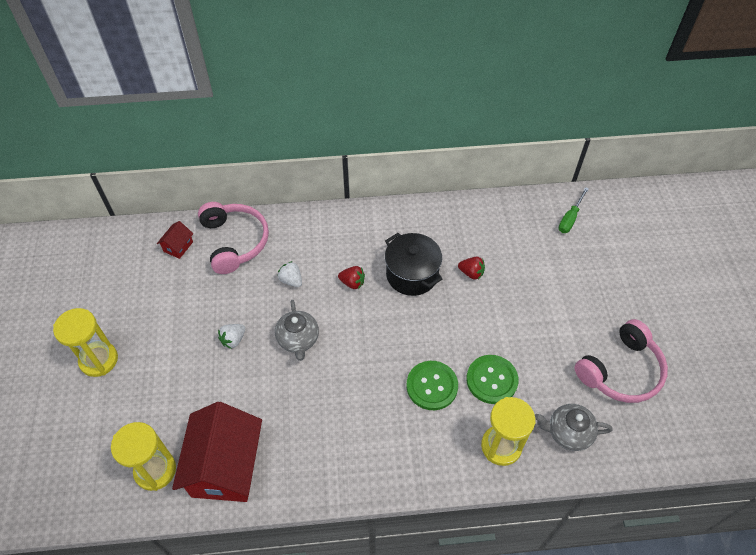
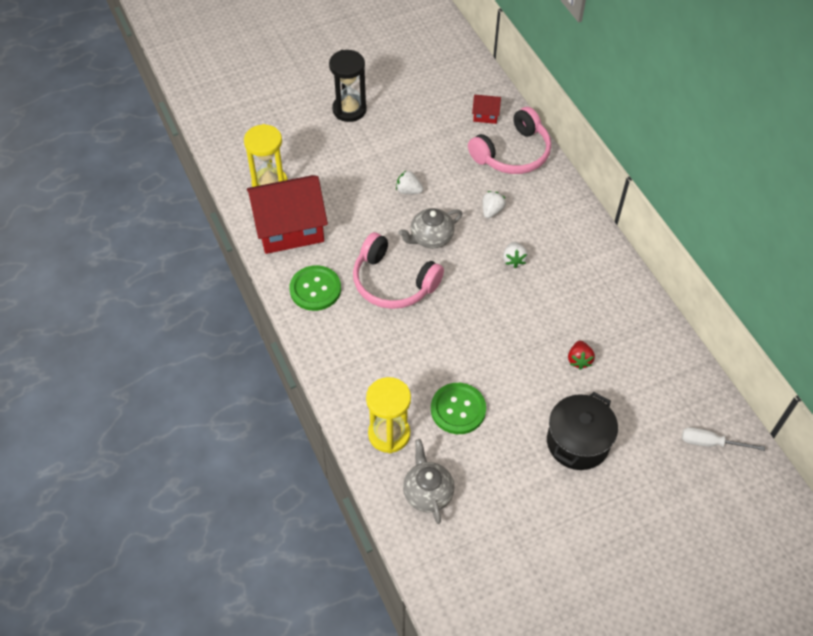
camera: 70 degrees right, 0 degrees up
yellow hourglass [53,308,118,377] -> black hourglass [329,50,367,122]
red strawberry [338,266,365,289] -> white strawberry [503,242,528,268]
black pot [385,233,442,296] -> black pot moved to [547,392,618,470]
green button [406,361,458,410] -> green button moved to [289,265,341,311]
green screwdriver [559,187,588,233] -> white screwdriver [682,427,765,451]
pink headphones [574,319,668,403] -> pink headphones moved to [353,232,444,309]

